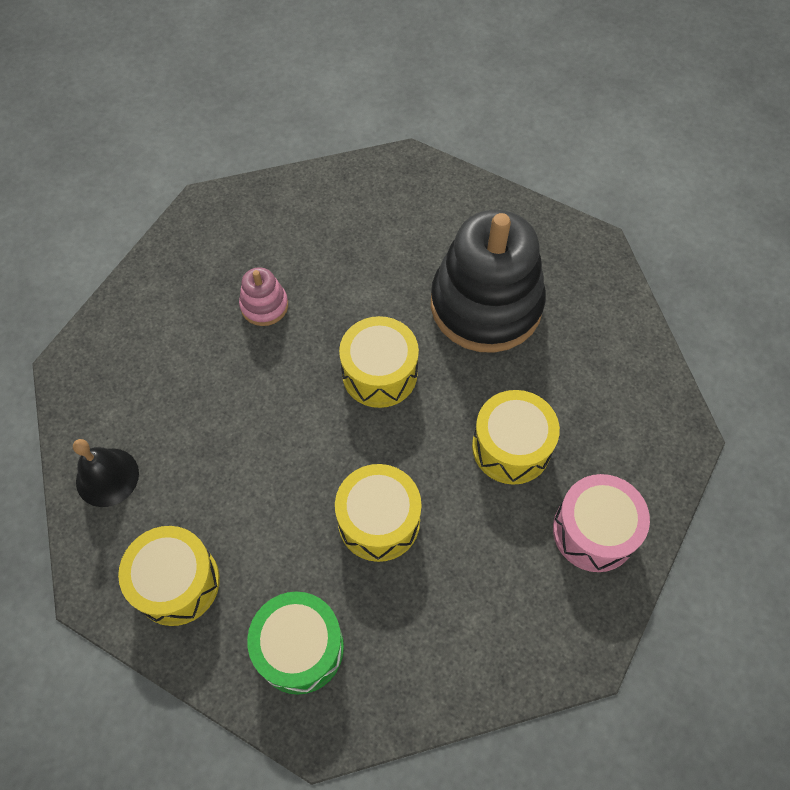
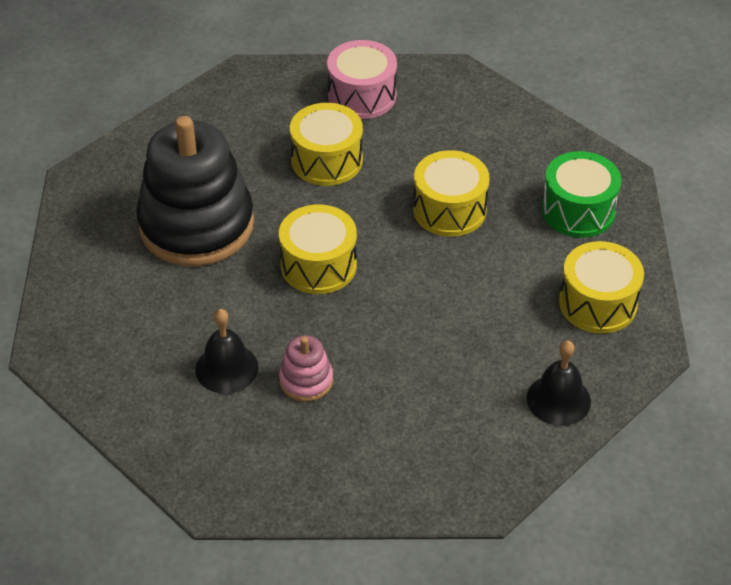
camera: 120 degrees left, 15 degrees down
none -> black bell [195,309,259,394]

